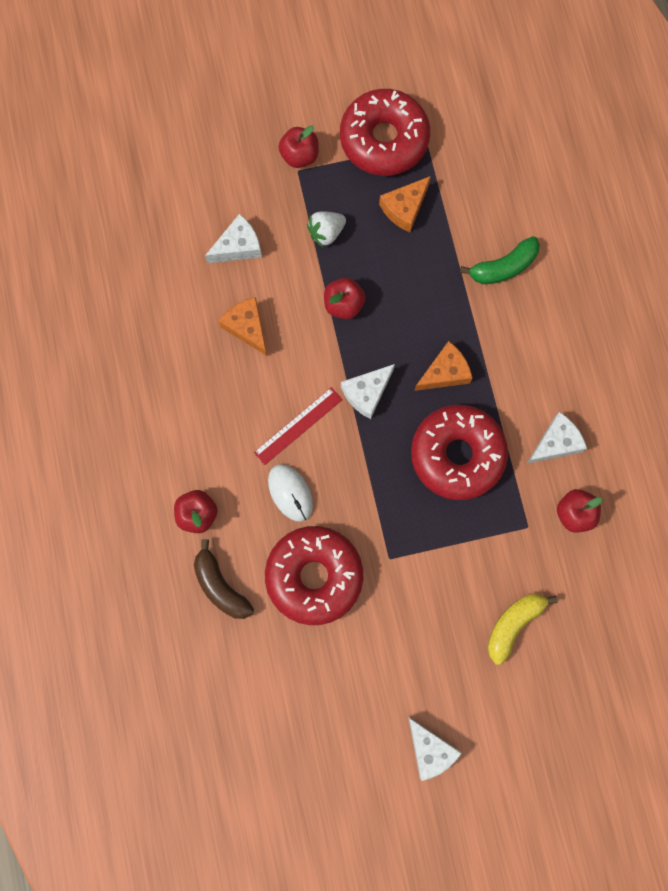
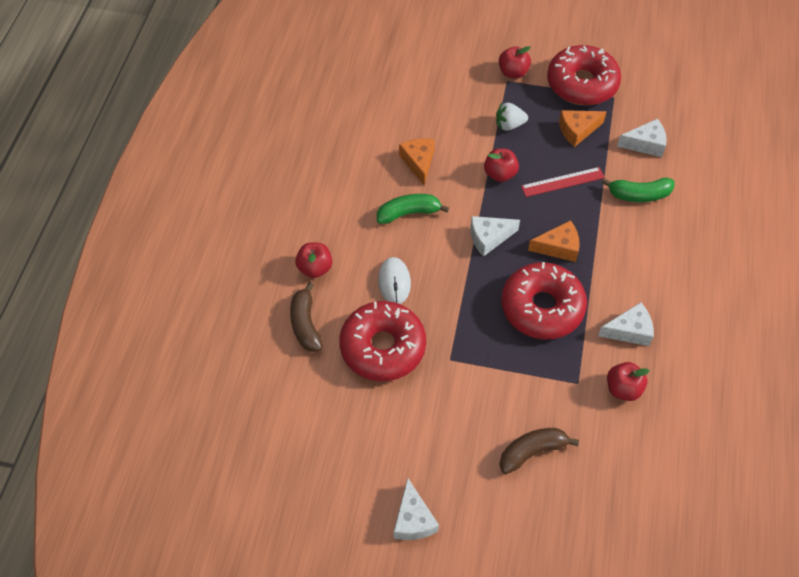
camera: 25 degrees right, 20 degrees down
white cheese [205,214,262,263] -> white cheese moved to [617,119,667,157]
red ruler [253,387,343,465] -> red ruler moved to [521,167,605,197]
yellow banana [487,594,558,665] -> brown banana [499,428,579,474]
none -> green banana [377,194,449,224]

